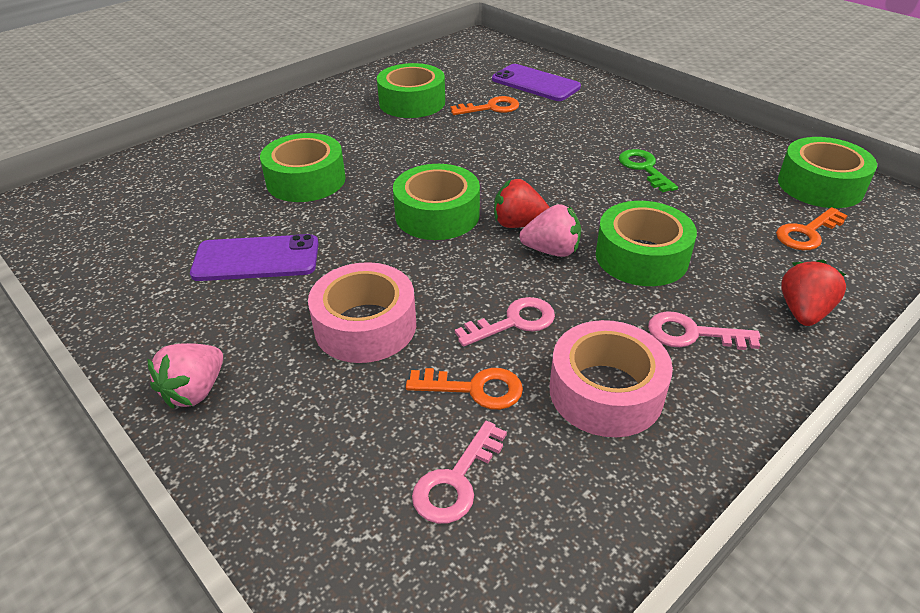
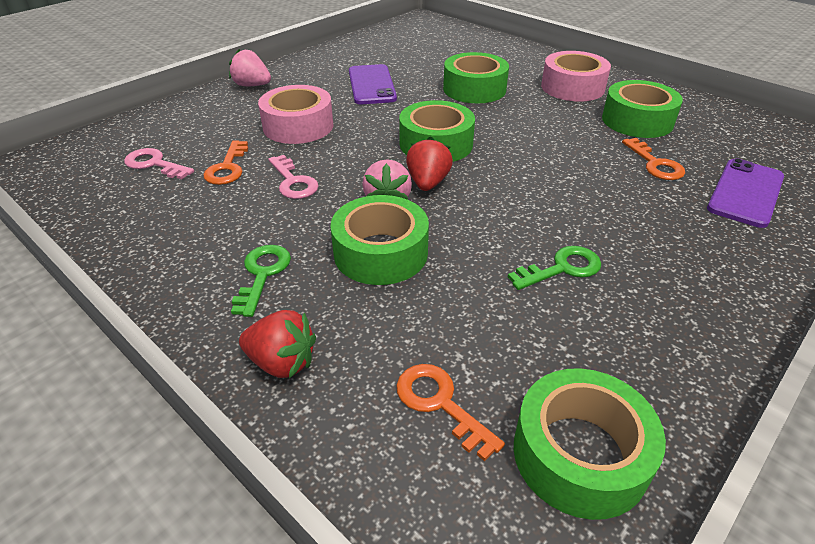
camera: 85 degrees right, 0 degrees up
pink tape [550,320,673,437] -> pink tape moved to [541,51,611,101]
pink key [648,311,761,350] -> green key [231,245,291,317]

